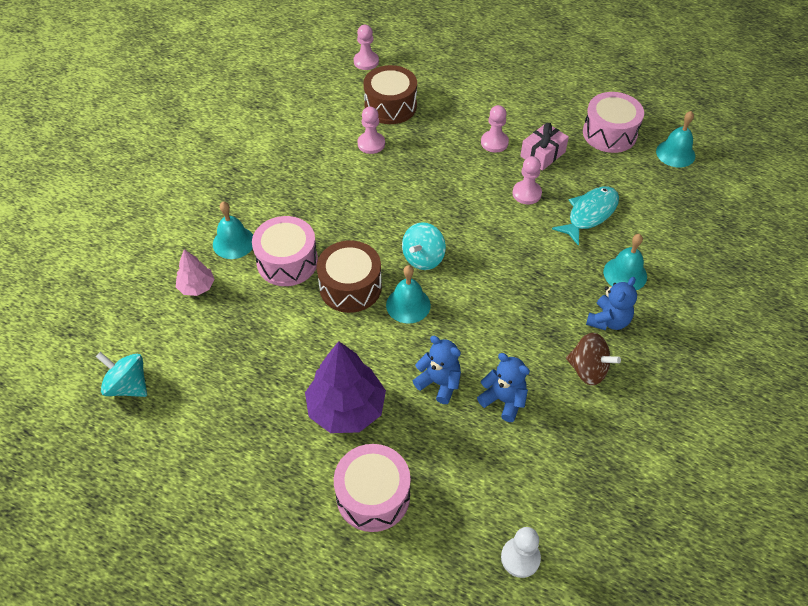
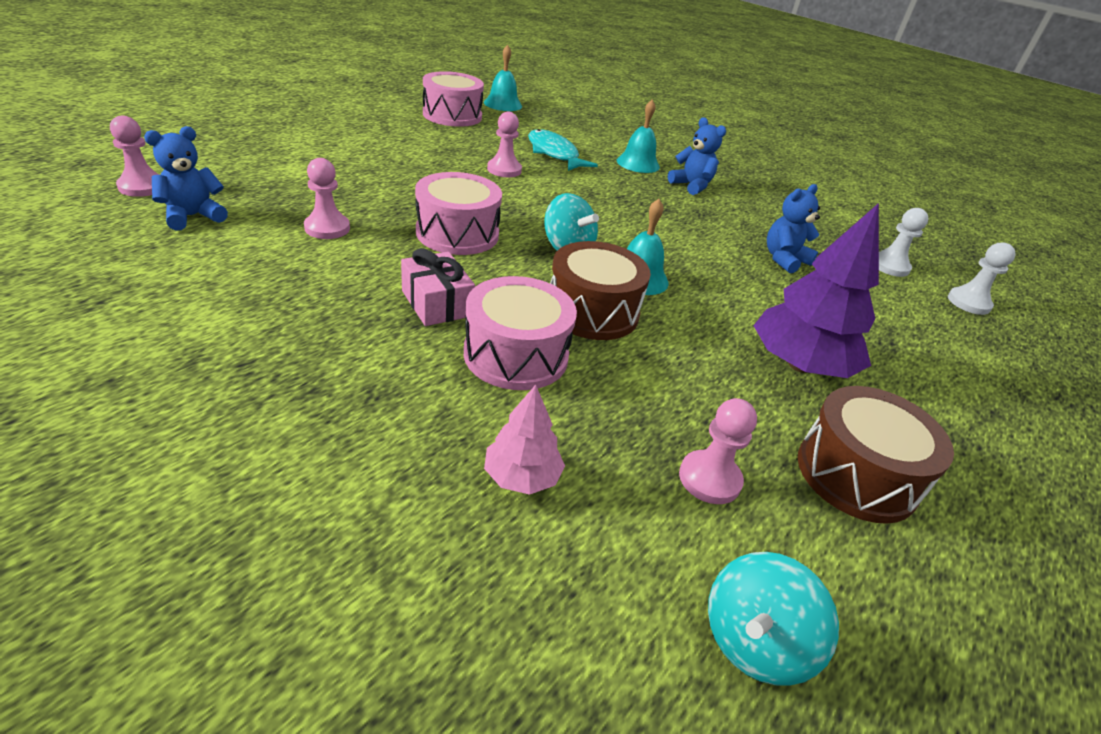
camera: 80 degrees left, 15 degrees down
turquoise bell [213,202,253,259] -> none
pink drum [334,444,411,532] -> pink drum moved to [415,172,502,255]
brown drum [363,65,417,124] -> brown drum moved to [798,386,954,524]
blue teddy bear [413,336,461,404] -> blue teddy bear moved to [144,126,228,230]
pink pawn [481,105,509,153] -> pink pawn moved to [679,398,757,504]
pink gift [521,123,569,171] -> pink gift moved to [401,248,475,326]
brown spinning top [566,333,621,386] -> none
none -> white pawn [879,208,929,277]

